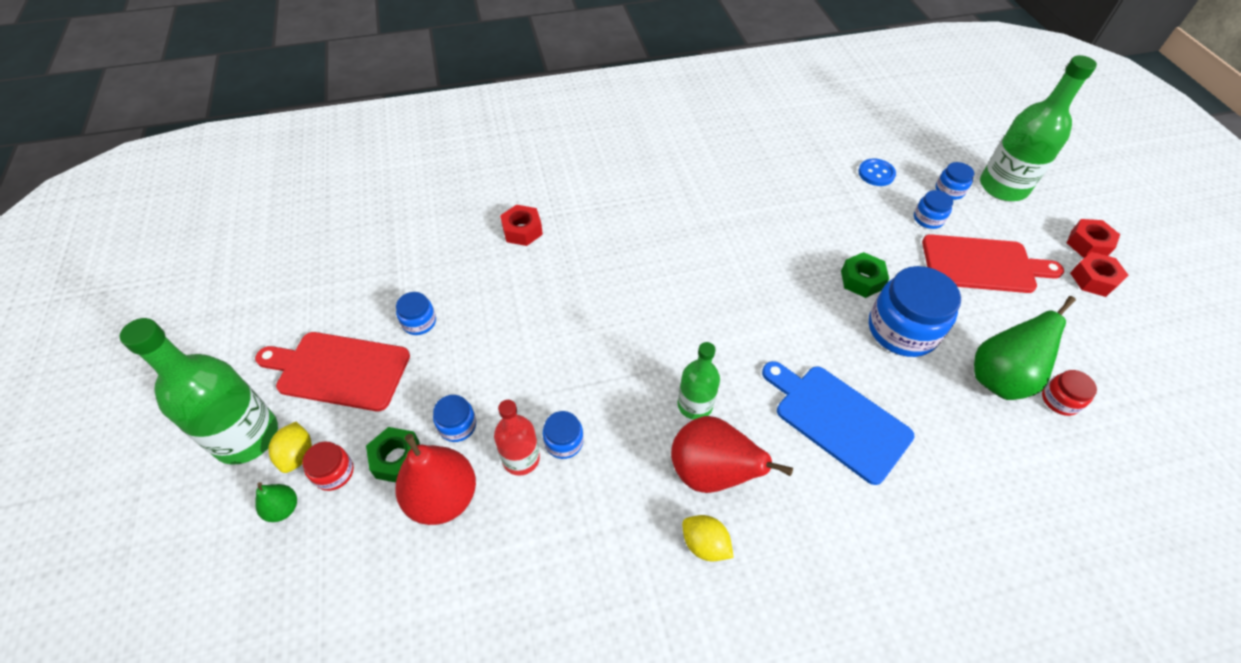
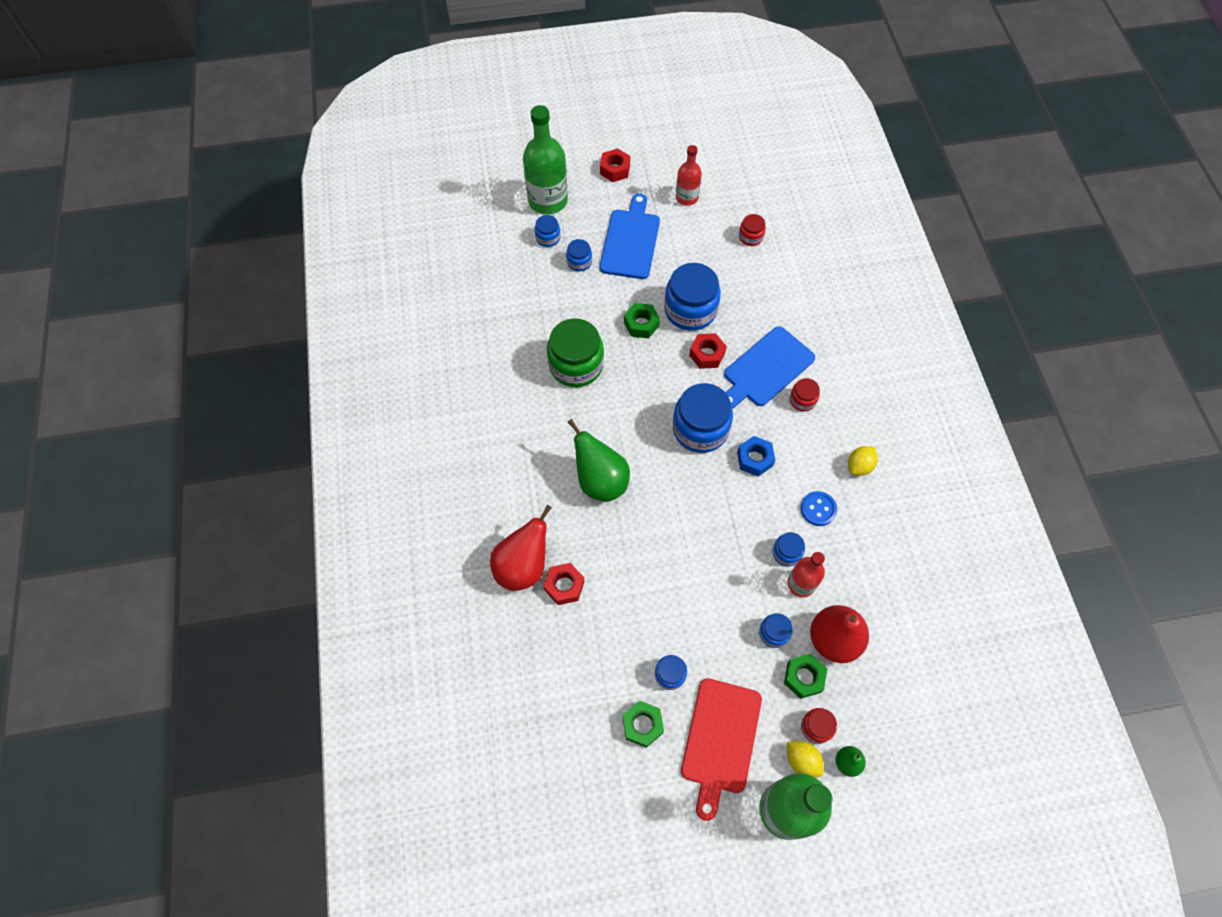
camera: 85 degrees left, 10 degrees up
yellow lemon [268,422,312,473] -> yellow lemon turned 45 degrees clockwise [787,741,824,777]
red pear [671,416,793,493] -> red pear moved to [490,505,552,591]
green bottle [678,342,720,420] -> blue nut [737,436,775,477]
blue button [858,158,896,186] -> blue button moved to [801,491,837,526]
red cutting board [922,234,1064,293] -> blue cutting board [600,193,660,279]
green pear [974,296,1076,400] -> green pear moved to [567,419,630,502]
red nut [1070,252,1128,297] -> red nut moved to [689,333,727,369]
none -> green jar [547,318,604,387]
none -> green nut [622,700,664,748]
none -> blue jar [673,383,733,453]
none -> red bottle [676,145,702,206]
none -> red jar [790,378,820,412]

